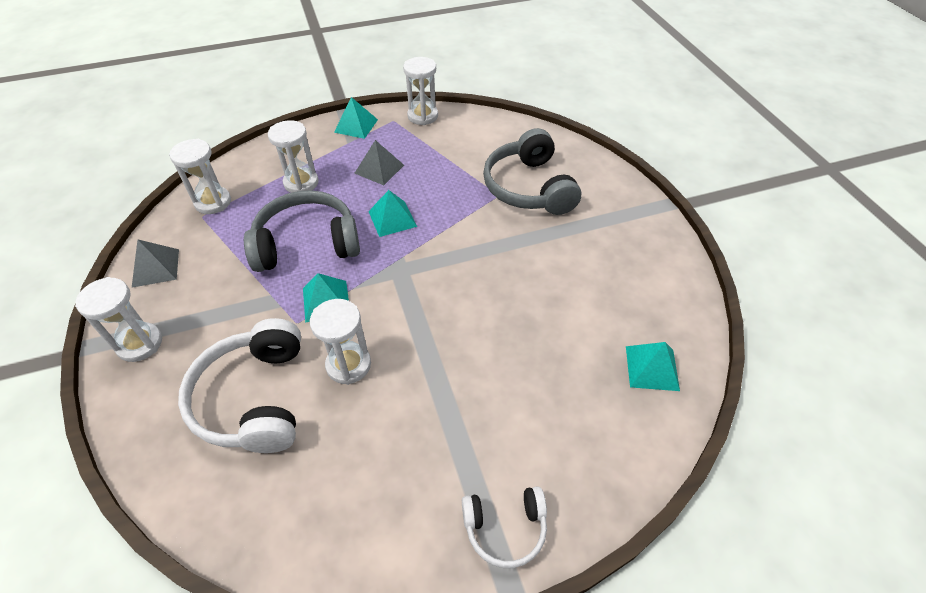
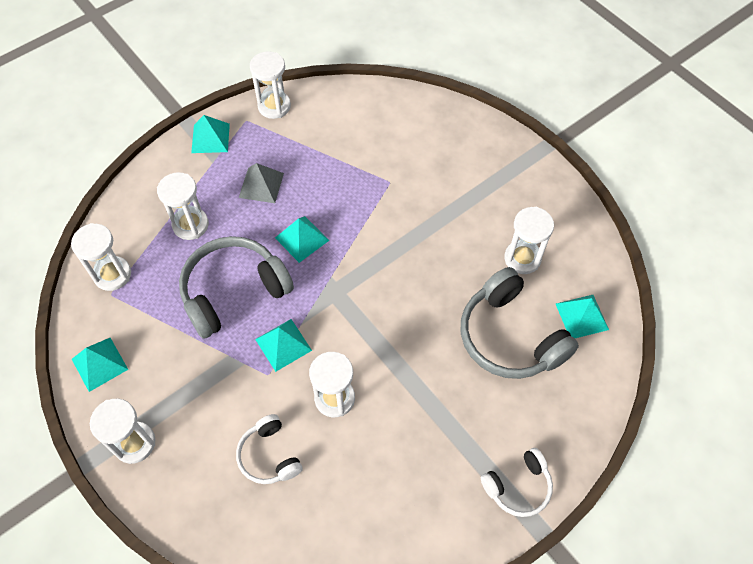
camera: 20 degrees left, 10 degrees up
grey pyramid [132,240,179,288] -> turquoise pyramid [72,338,128,392]
white headphones [178,318,301,453] -> white headphones [236,414,303,484], size x0.56
grey headphones [483,128,581,215] -> grey headphones moved to [461,267,579,379]
none -> white hourglass [504,207,554,274]

